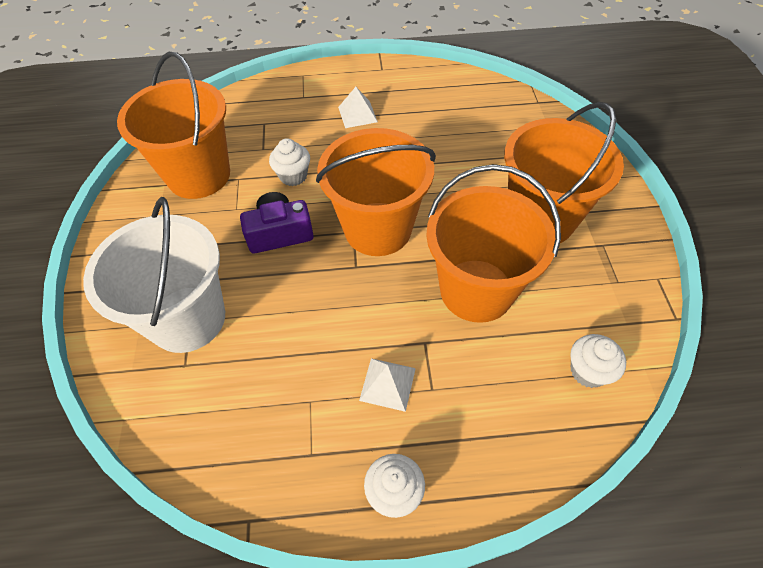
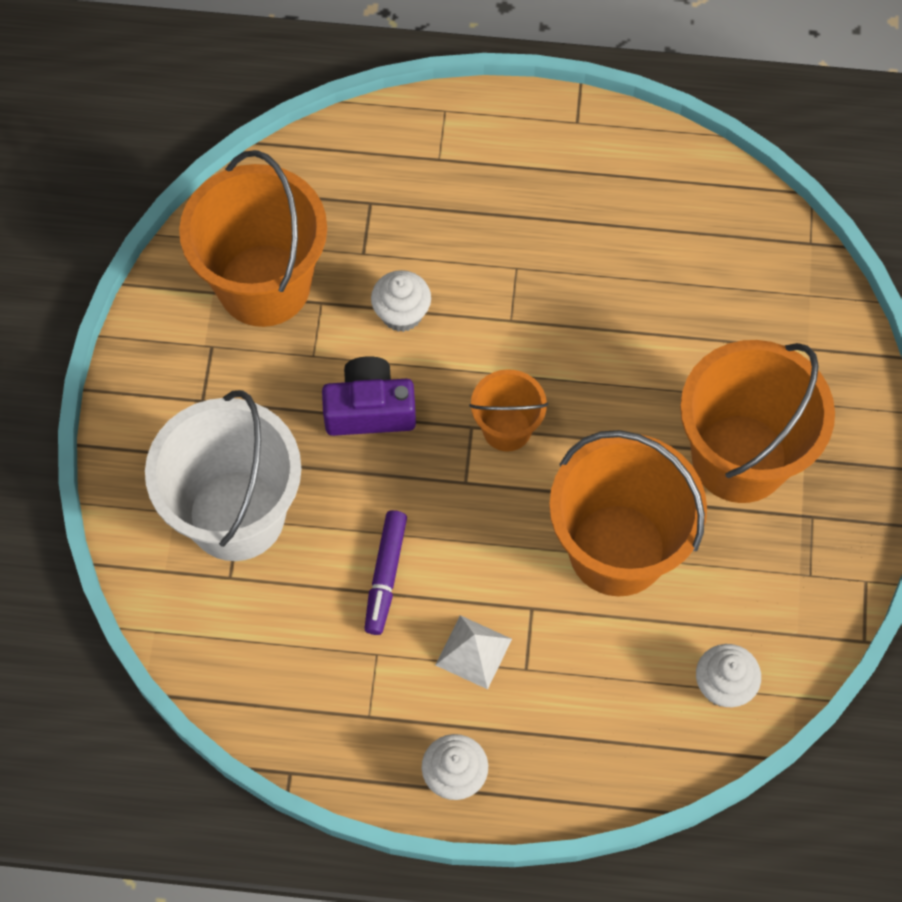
camera: 10 degrees right, 10 degrees up
orange bucket [316,128,436,256] -> orange bucket [469,369,548,452], size x0.51
white pyramid [338,87,378,128] -> none
none -> purple marker [364,510,407,635]

